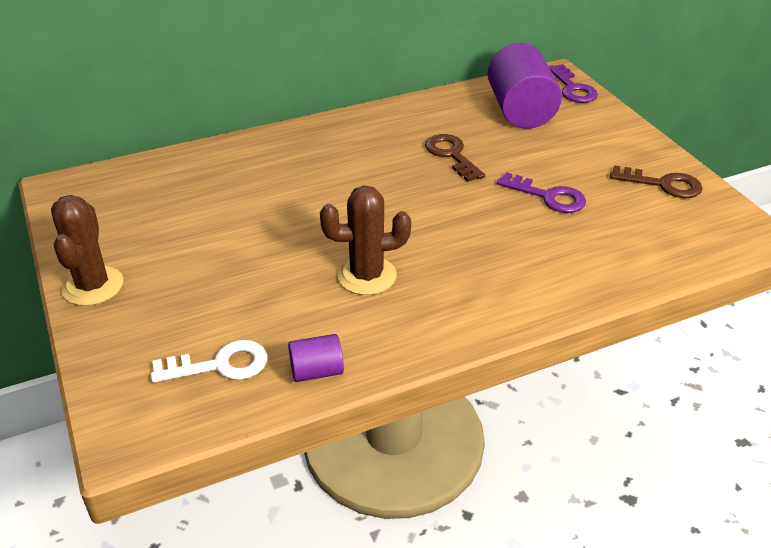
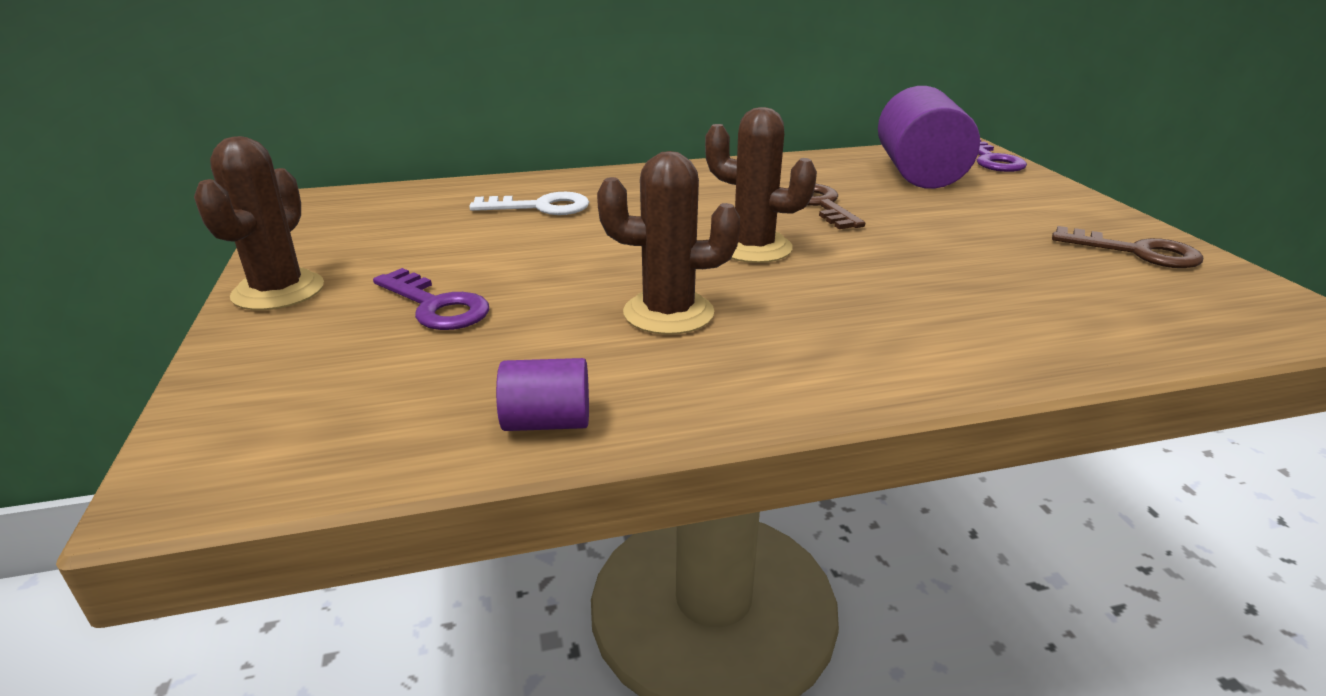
camera: 10 degrees right, 10 degrees down
white key [151,340,267,383] -> white key moved to [469,192,589,215]
purple key [497,172,586,213] -> purple key moved to [373,268,489,330]
none -> brown cactus [705,107,817,263]

